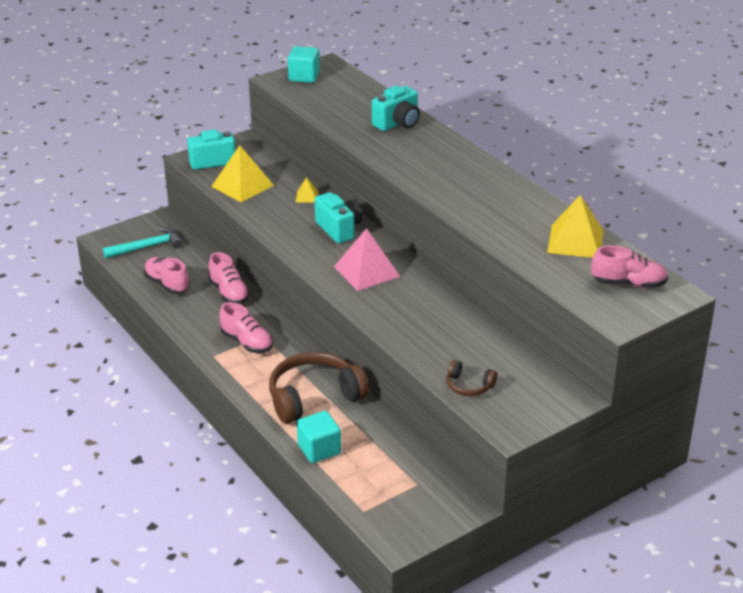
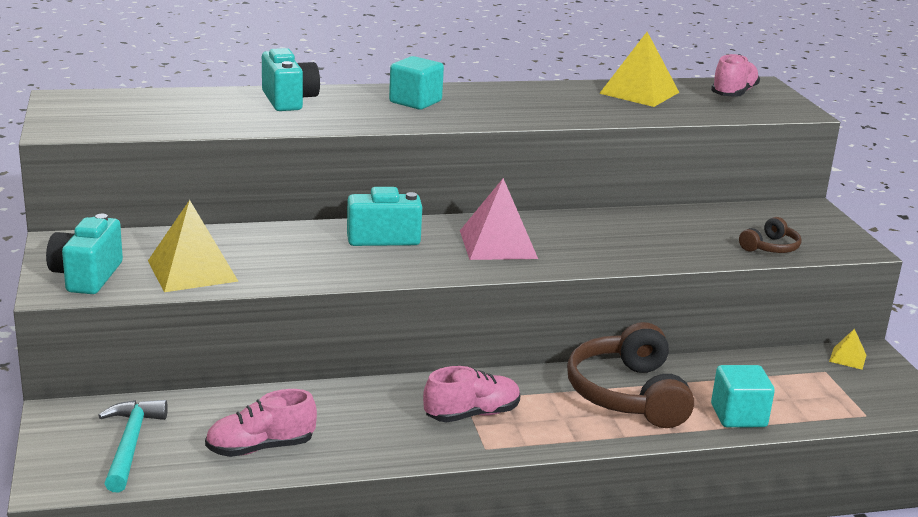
camera: 70 degrees left, 10 degrees down
pink shoe [209,252,250,304] -> none
turquoise cube [288,46,320,83] -> turquoise cube moved to [389,56,444,110]
yellow pyramid [296,177,319,203] -> yellow pyramid moved to [829,329,866,370]

